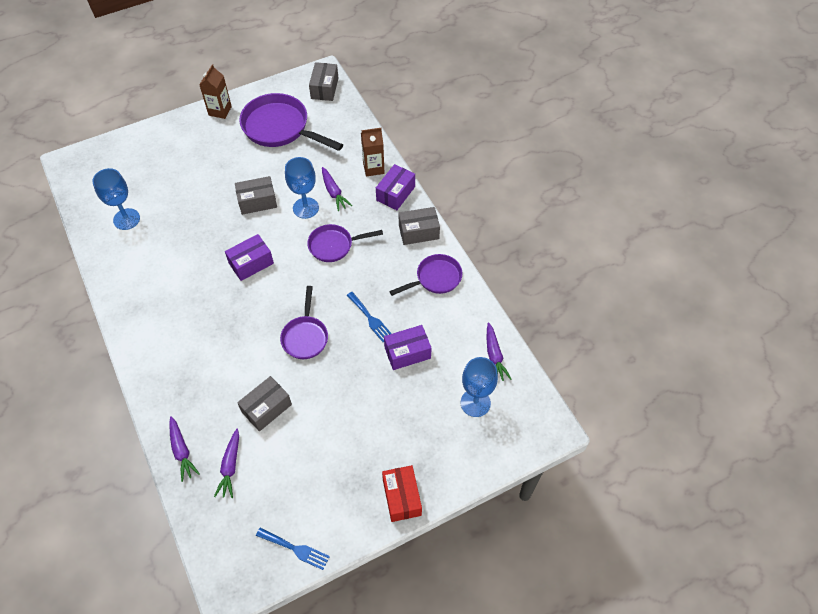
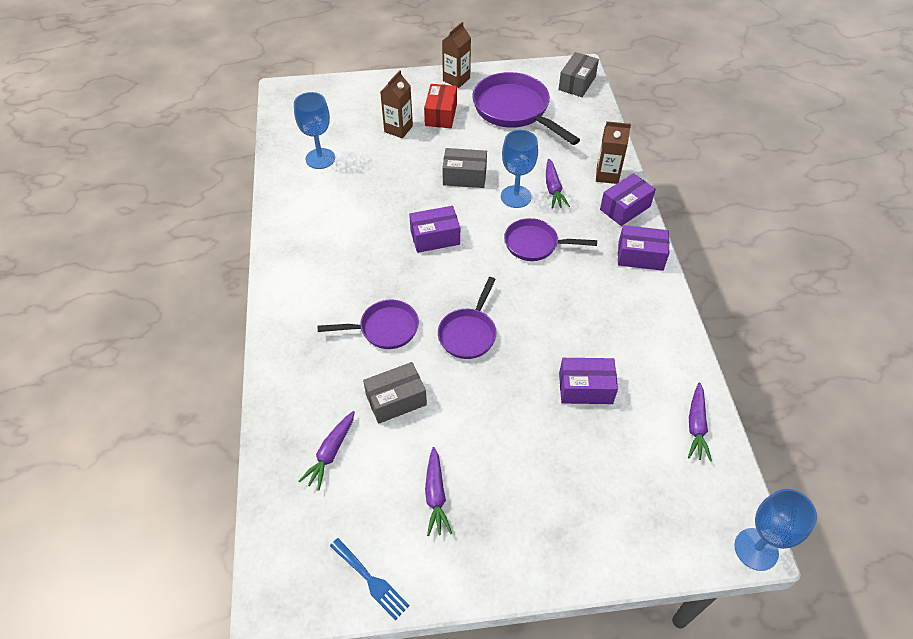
camera: 20 degrees right, 5 degrees down
purple carrot [169,416,200,482] -> purple carrot moved to [425,447,452,536]
blue fork [346,292,392,342] -> none
red box [382,465,422,522] -> red box moved to [424,84,457,128]
purple pan [389,254,463,296] -> purple pan moved to [318,299,419,349]
grey box [399,207,440,245] -> purple box [618,225,669,271]
blue goblet [461,357,498,417] -> blue goblet moved to [734,489,817,571]
none -> brown carton [380,70,413,138]

